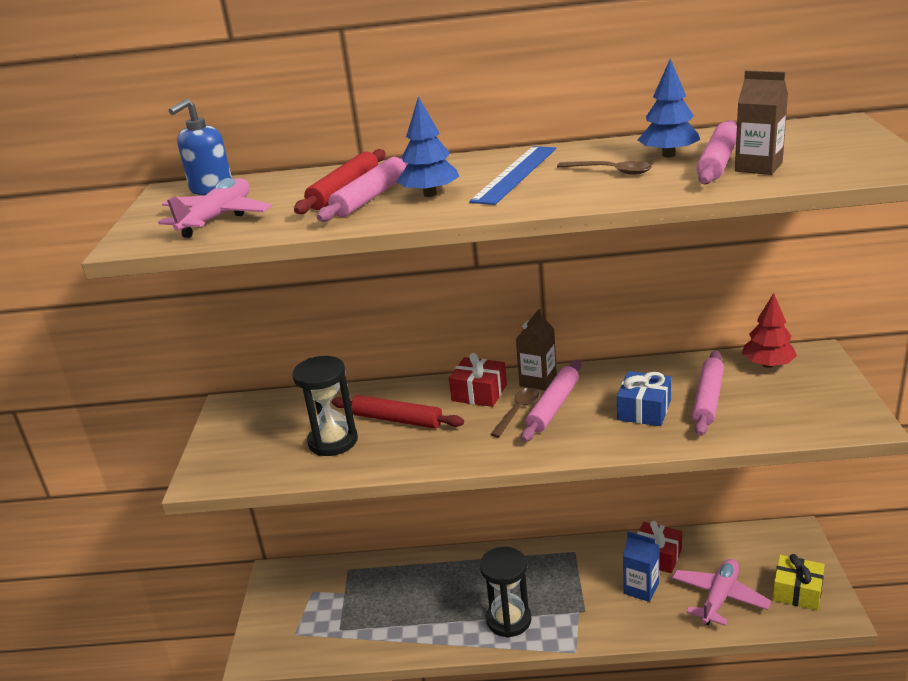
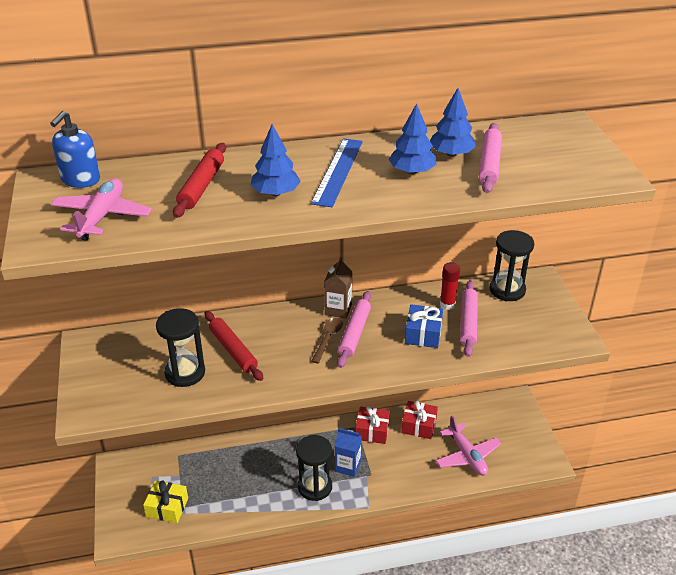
camera: 15 degrees left, 10 degrees up
pink rolling pin [317,157,408,222] -> none
red rolling pin [332,395,464,429] -> red rolling pin turned 45 degrees clockwise [205,311,263,381]
red gift [449,353,507,407] -> red gift moved to [355,406,390,444]
brown spoon [557,161,652,175] -> blue tree [388,103,437,174]
blue carton [623,532,659,602] -> blue carton moved to [335,428,362,477]
pink plane [672,559,771,626] -> pink plane turned 135 degrees clockwise [436,415,501,475]
brown carton [735,70,788,175] -> none
red tree [742,293,797,368] -> black hourglass [490,230,534,301]
yellow gift [773,554,825,611] -> yellow gift moved to [143,480,188,523]
none -> red glue stick [440,262,460,310]

